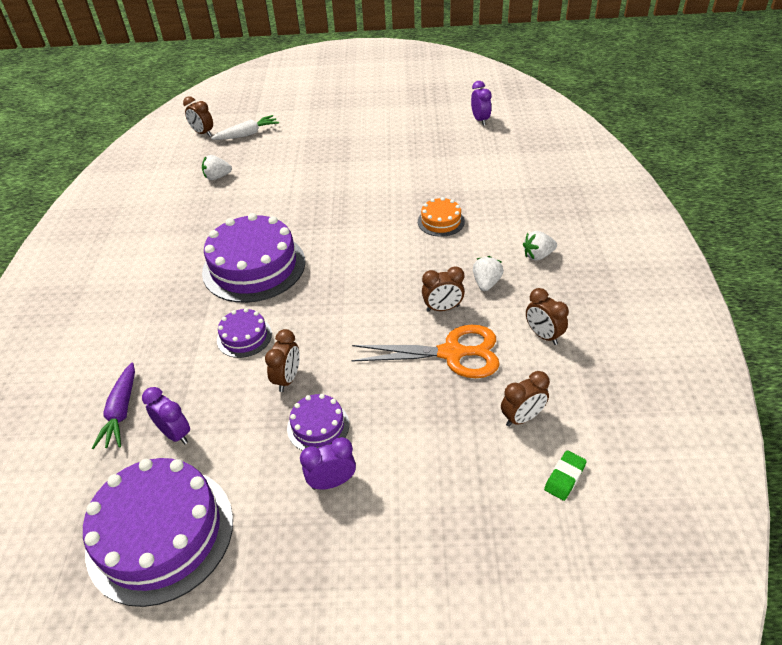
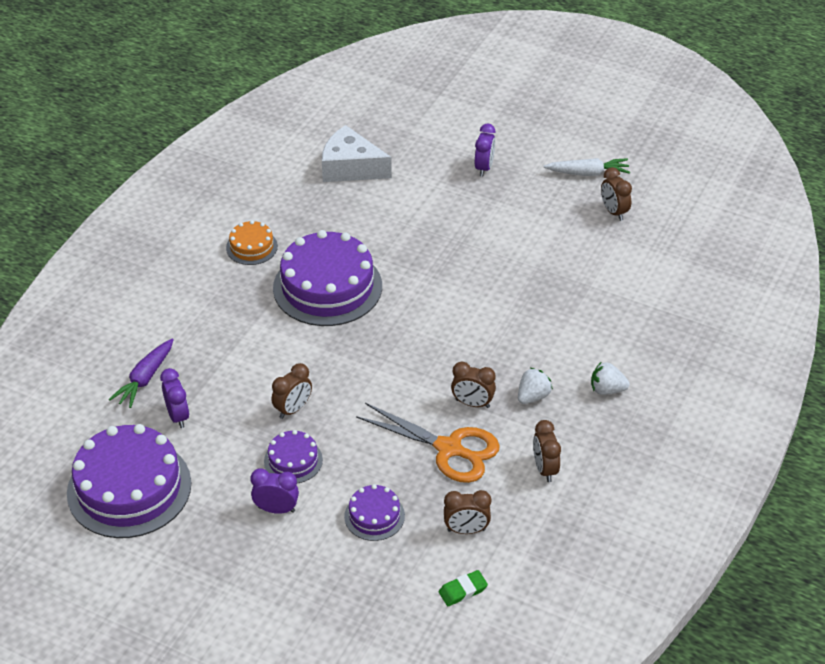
camera: 25 degrees right, 0 degrees up
brown clock [183,96,213,137] -> brown clock moved to [601,167,632,221]
white strawberry [202,155,232,180] -> white cheese [322,125,392,182]
white carrot [211,115,279,140] -> white carrot moved to [543,158,630,176]
purple cake [217,308,272,358] -> purple cake moved to [344,484,405,541]
orange cake [418,197,465,237] -> orange cake moved to [226,220,278,265]
purple clock [471,81,492,125] -> purple clock moved to [475,124,496,177]

